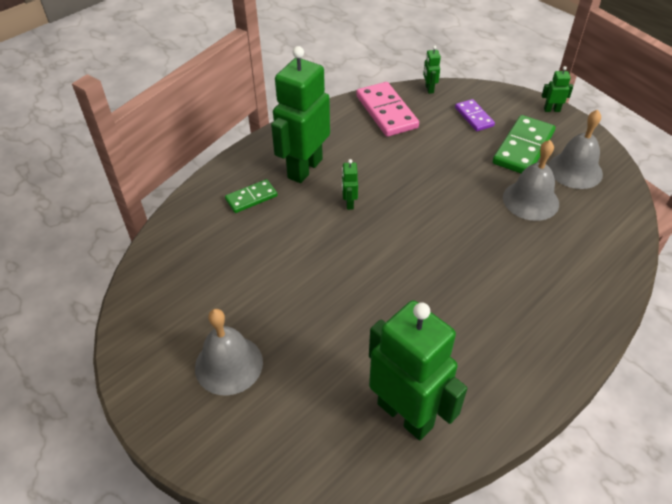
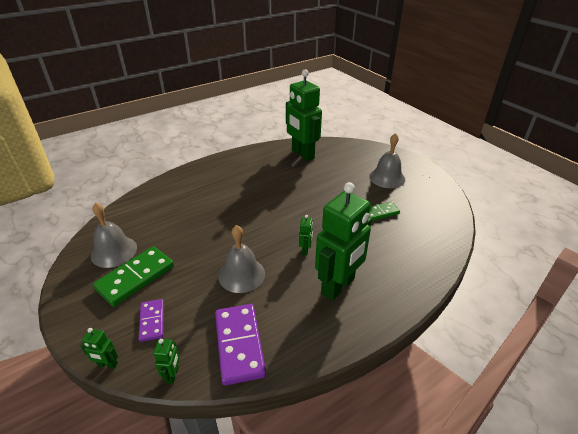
camera: 170 degrees left, 10 degrees down
green domino [225,179,277,213] -> green domino moved to [369,202,400,221]
pink domino [356,82,419,137] -> purple domino [215,304,266,386]
grey bell [503,140,559,221] -> grey bell moved to [218,225,265,293]
green robot [542,66,573,112] -> green robot moved to [81,328,118,369]

